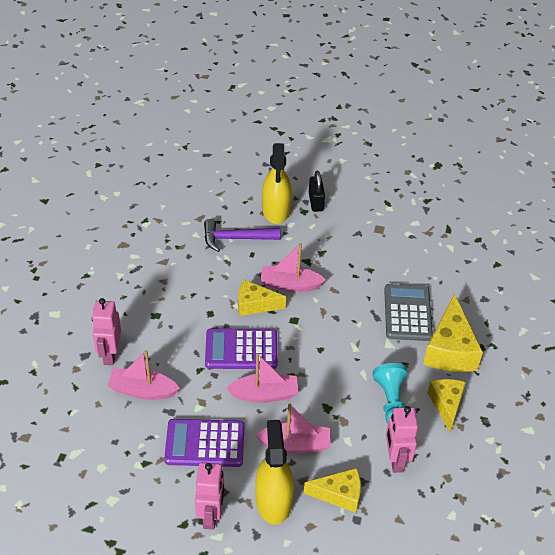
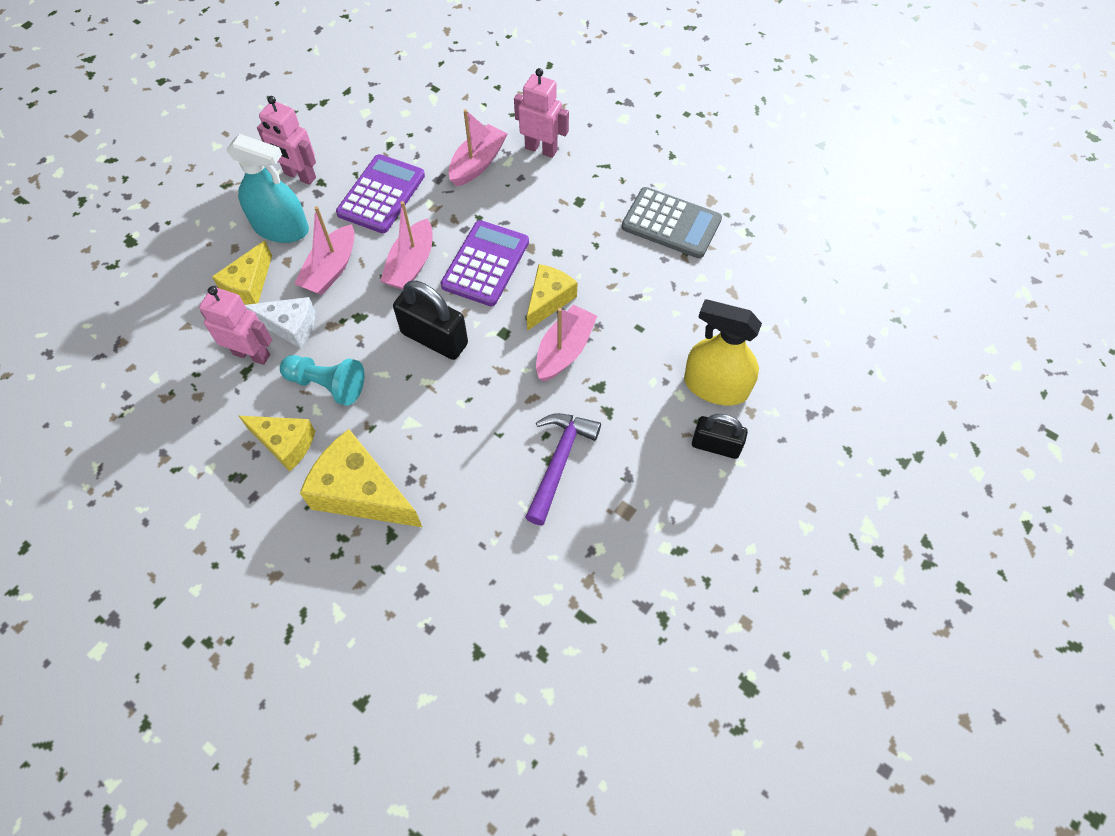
camera: 115 degrees right, 15 degrees up
purple hammer [204,219,280,252] -> purple hammer moved to [525,413,601,525]
yellow spray bottle [255,420,294,525] -> turquoise spray bottle [226,134,309,243]
grey calculator [384,284,433,341] -> grey calculator moved to [622,187,722,258]
none -> white cheese [245,297,315,348]
none -> black padlock [393,281,468,360]

